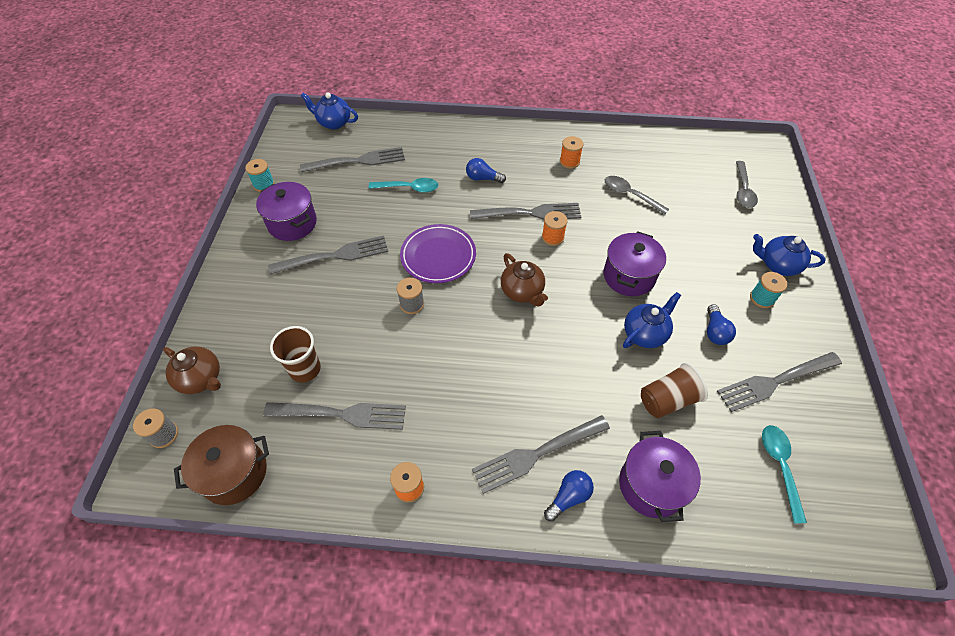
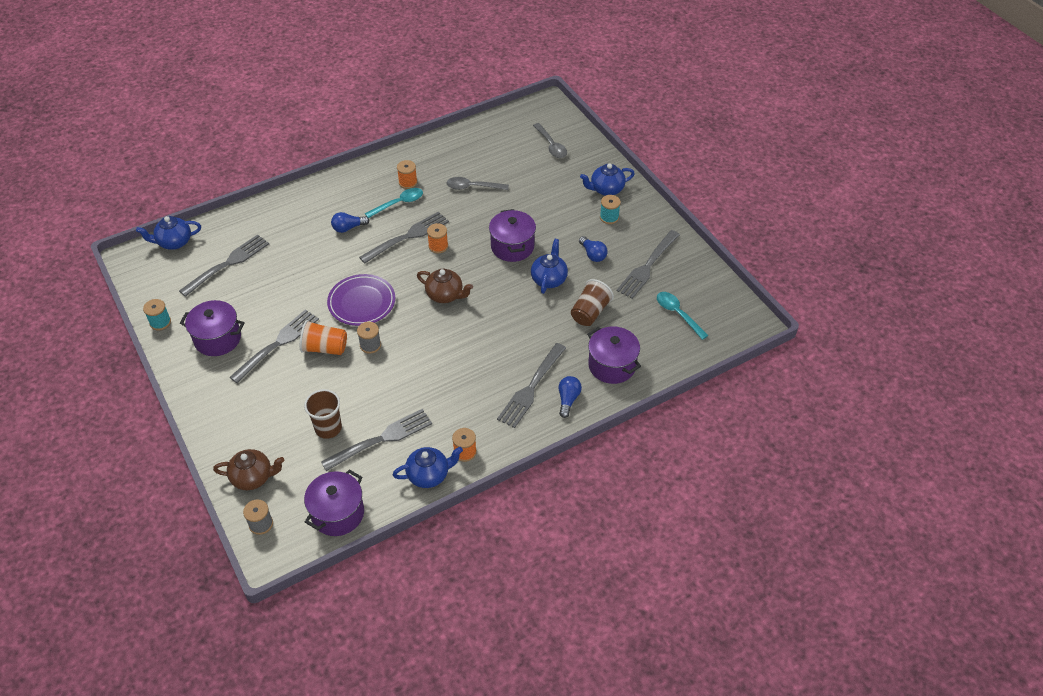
camera: 35 degrees left, 5 degrees down
brown pot [174,425,269,505] -> purple pot [304,469,364,536]
turquoise spoon [368,178,438,193] -> turquoise spoon moved to [365,188,423,218]
none -> orange cup [300,320,347,355]
none -> blue teapot [393,447,463,488]

